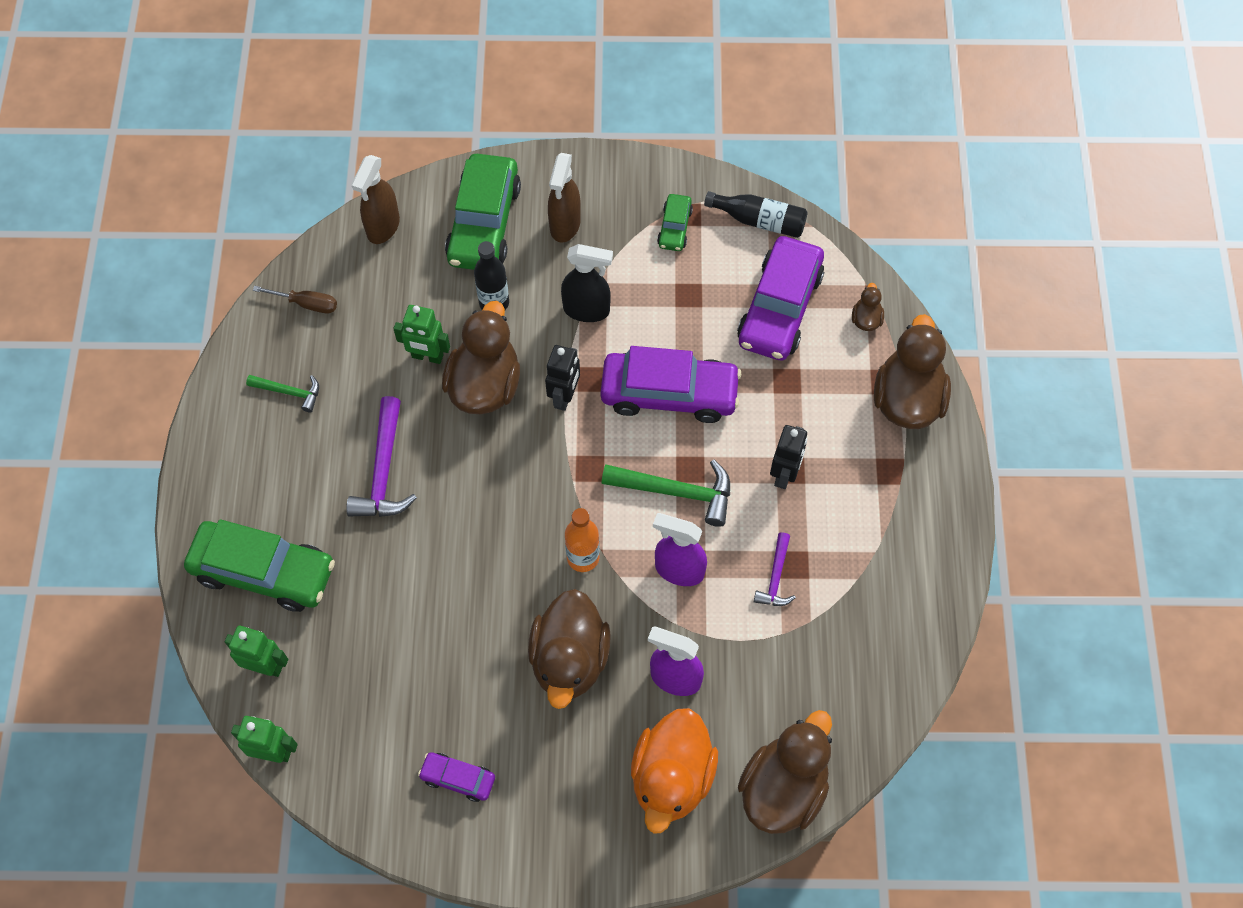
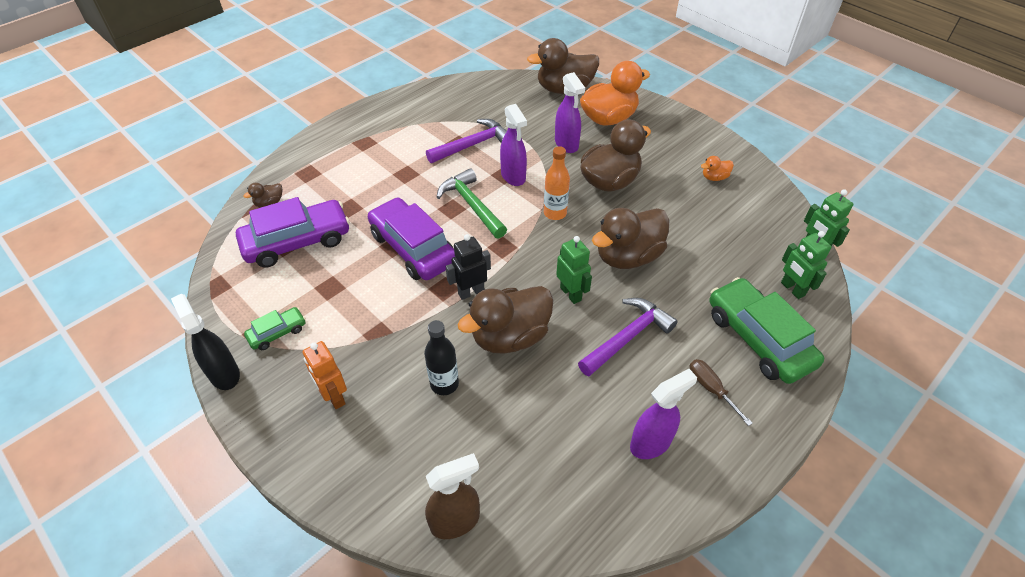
camera: 135 degrees left, 15 degrees down
green hammer [246,375,319,412] -> purple spray bottle [630,369,697,459]
brown screwdriver [253,286,337,313] -> brown screwdriver moved to [689,359,753,426]
green robot [393,305,450,364] -> green robot moved to [556,236,592,304]
purple car [418,752,495,802] -> orange duck [701,156,734,181]
green car [445,154,521,270] -> none
brown spray bottle [548,153,581,242] -> orange robot [303,341,347,409]
black spray bottle [561,244,613,322] -> black spray bottle moved to [171,294,240,390]
black bottle [704,191,808,238] -> none
purple hammer [754,532,796,606] -> purple hammer [426,119,507,163], size x1.71
black robot [770,425,807,489] -> none
brown duck [874,314,951,429] -> brown duck moved to [592,208,669,269]

